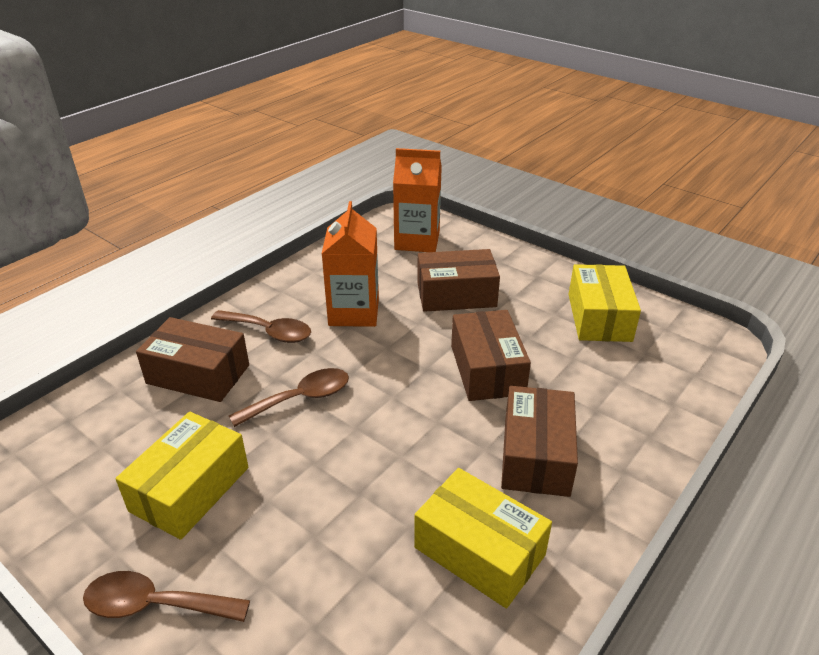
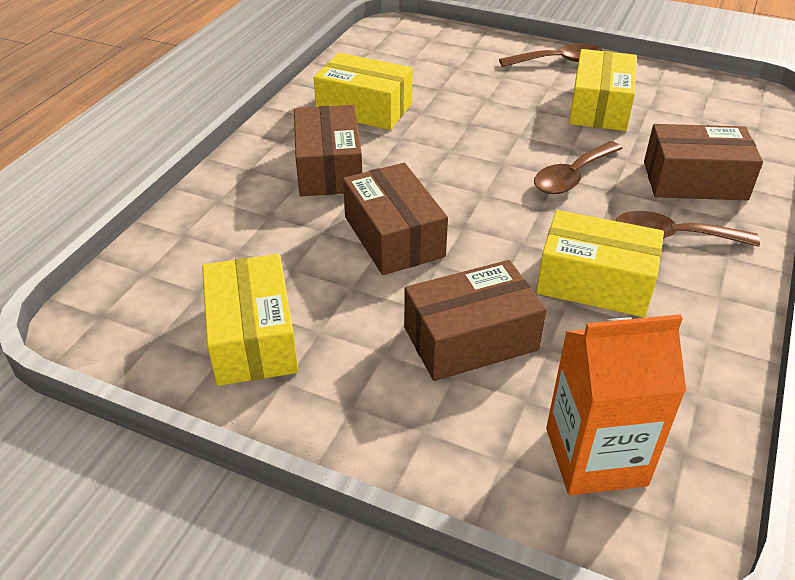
camera: 165 degrees right, 5 degrees up
orange carton [322,201,379,327] -> yellow box [536,210,664,317]

